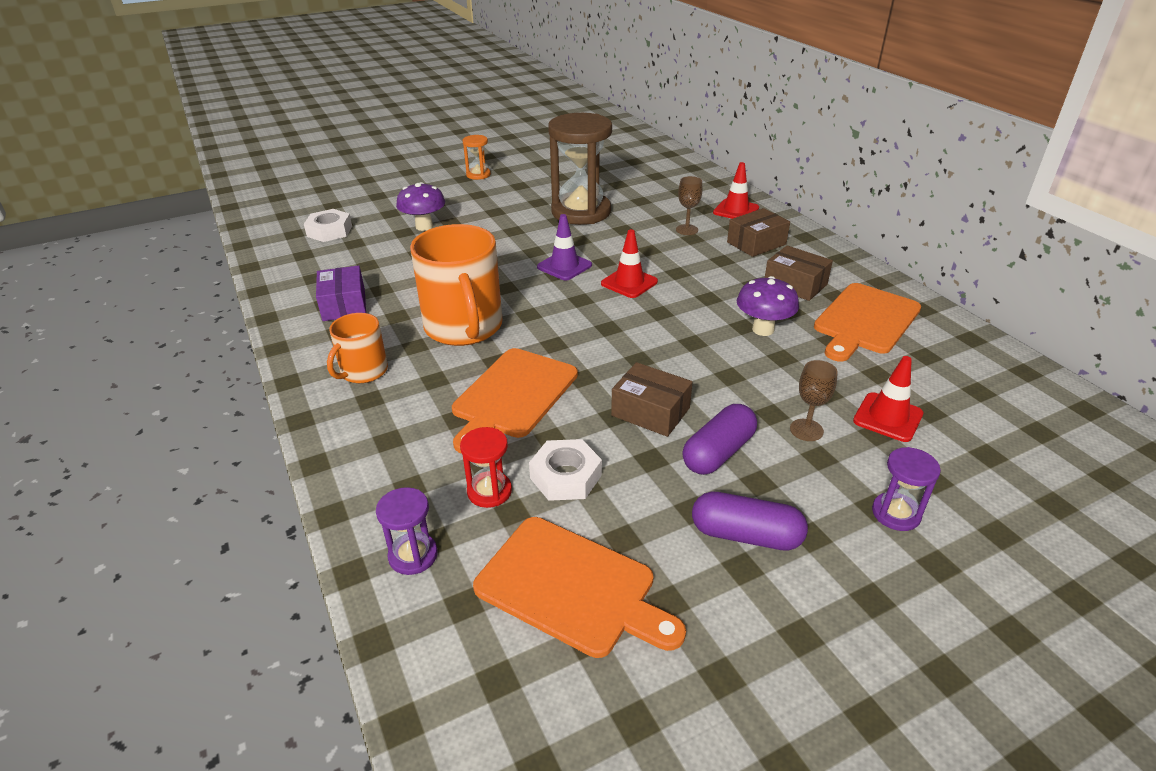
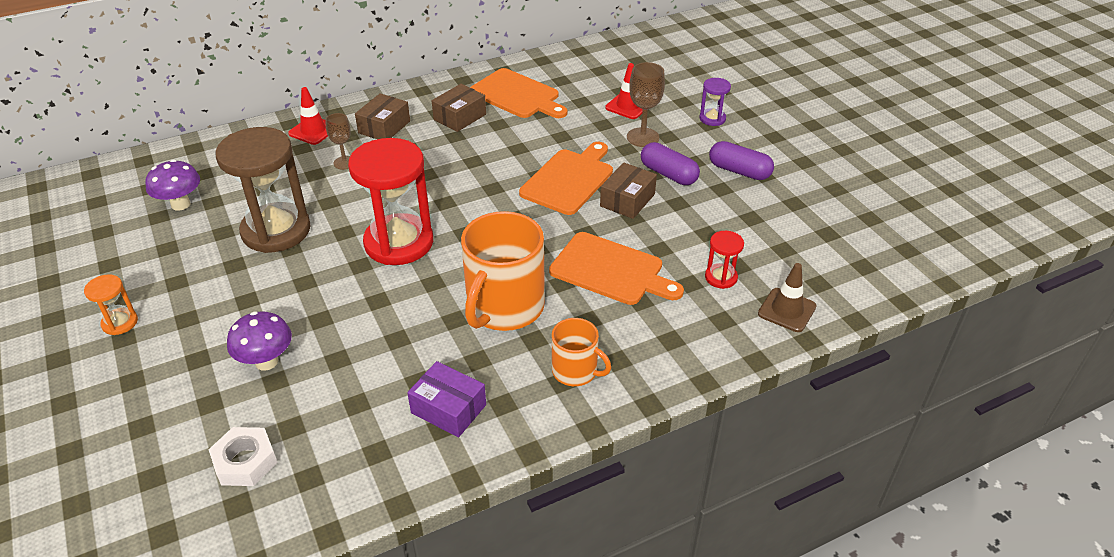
camera: 90 degrees left, 5 degrees up
purple box [316,265,366,321] -> purple box turned 45 degrees clockwise [407,361,486,437]
purple hourglass [376,487,438,575] -> brown traffic cone [758,263,817,332]
orange mug [410,224,503,346] -> orange mug turned 135 degrees clockwise [461,211,545,331]
orange cutting board [473,517,686,658] -> orange cutting board moved to [519,142,613,215]
white nut [529,439,602,501] -> none
purple traffic cone [537,214,592,280] -> red hourglass [348,138,433,265]
red traffic cone [601,229,658,298] -> none
purple capsule [692,492,808,551] -> purple capsule turned 75 degrees counterclockwise [709,141,774,180]
brown box [727,208,790,257] -> brown box turned 60 degrees clockwise [355,93,410,139]
purple mushroom [737,276,799,336] -> purple mushroom moved to [145,160,200,211]
brown goblet [790,360,838,441] -> brown goblet [627,62,665,147], size x1.52

